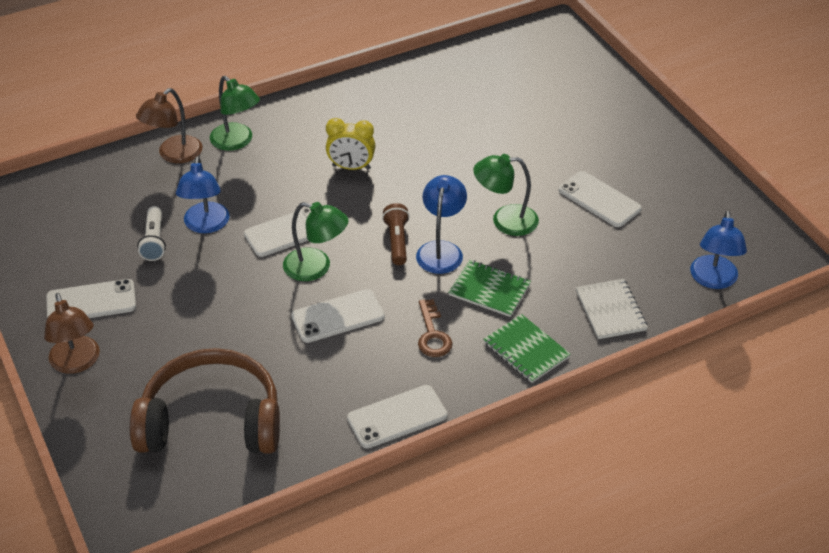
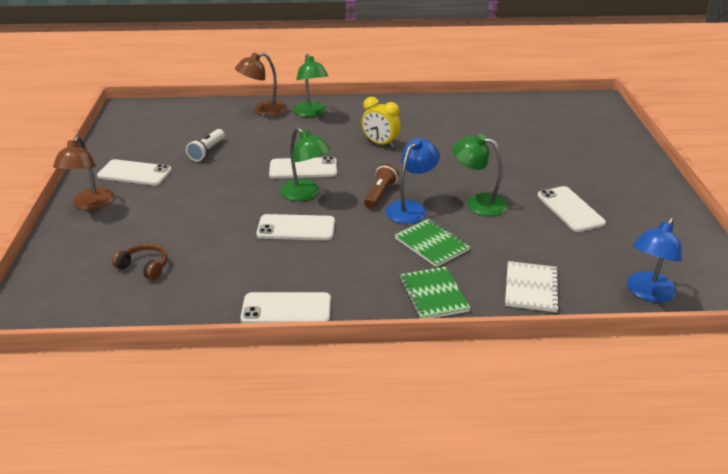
camera: 25 degrees right, 10 degrees down
brown headphones [130,348,280,454] -> brown headphones [112,243,167,280], size x0.40
blue lamp [176,156,230,233] -> none
brown key [418,299,452,357] -> none

